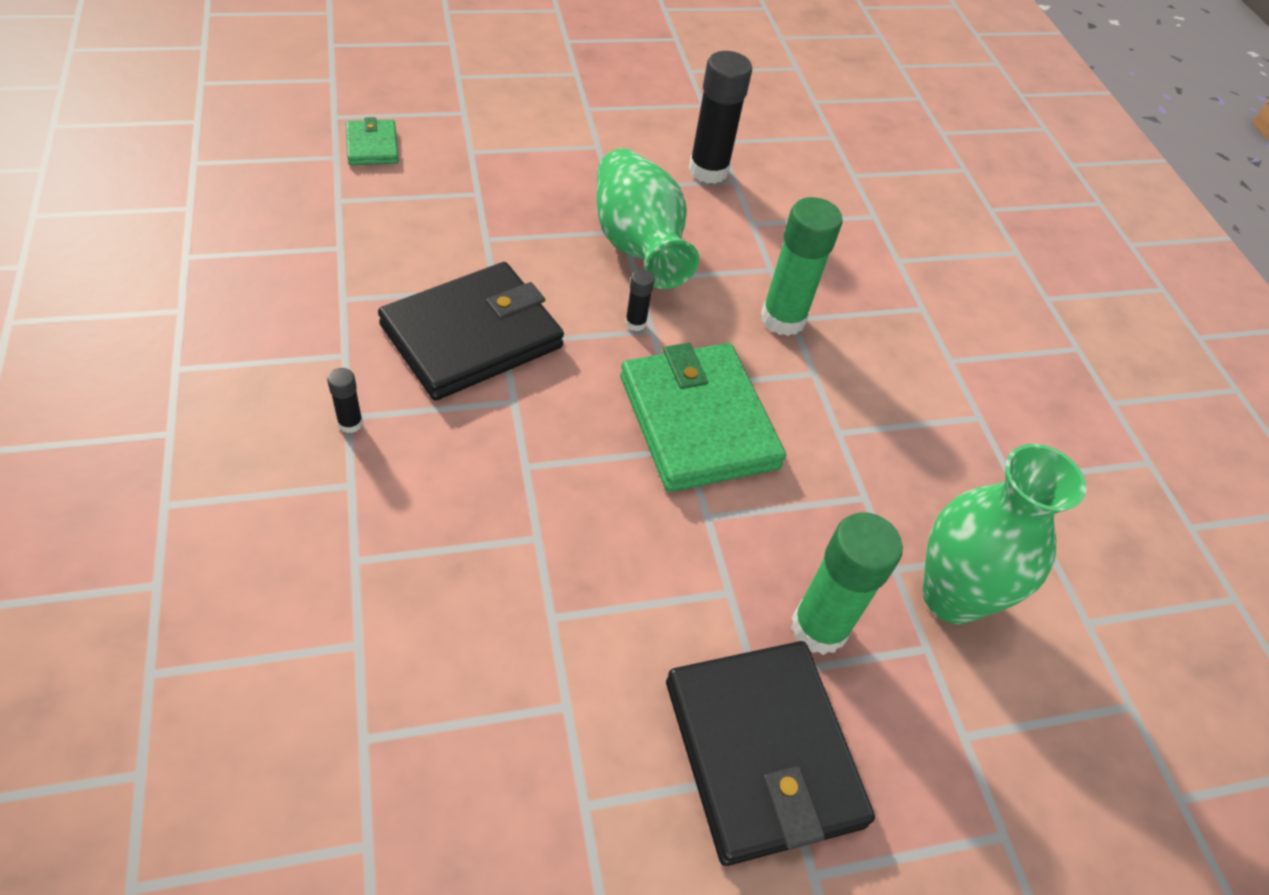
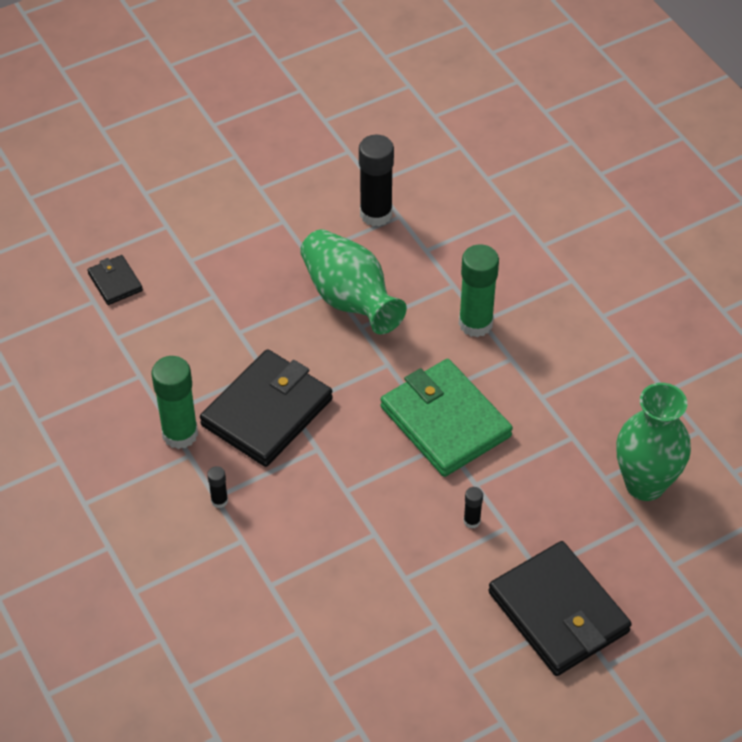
camera: 10 degrees left, 0 degrees up
green wallet [346,117,399,165] -> black wallet [87,255,143,305]
black glue stick [625,269,654,331] -> black glue stick moved to [463,487,483,529]
green glue stick [791,512,903,655] -> green glue stick moved to [152,356,198,449]

